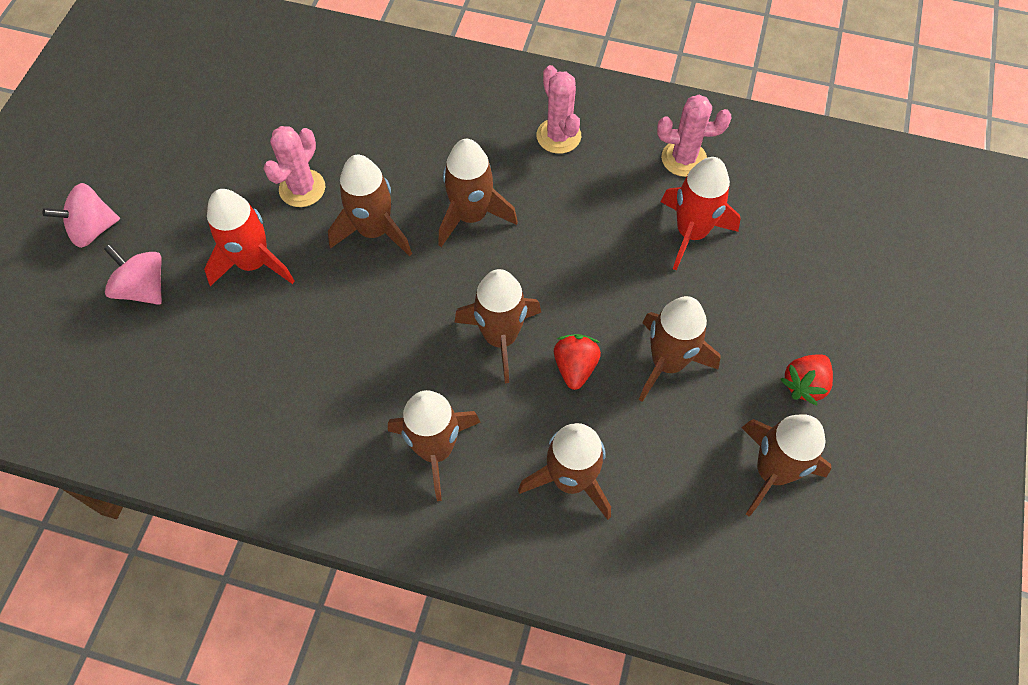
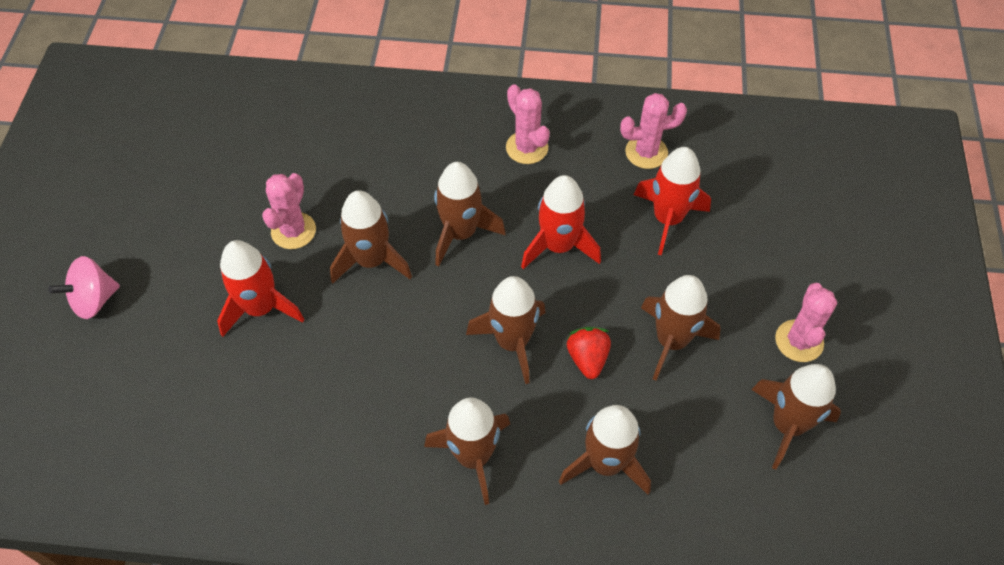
camera: 10 degrees left, 5 degrees down
pink spinning top [104,244,162,305] -> none
red strawberry [780,354,833,405] -> pink cactus [775,283,837,362]
none -> red rocket [521,175,601,269]

